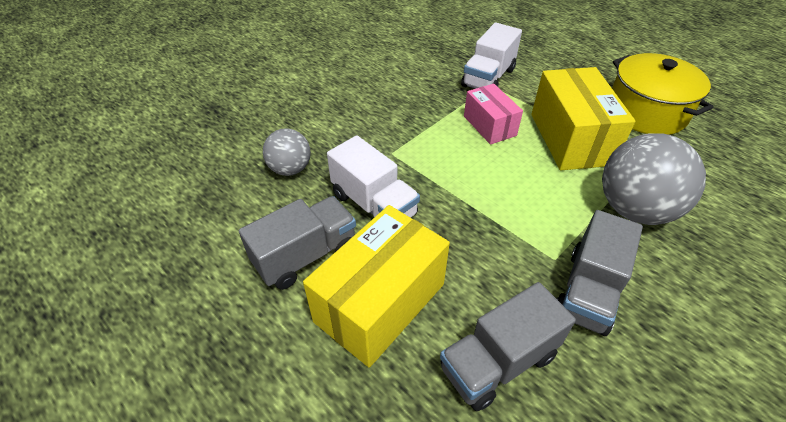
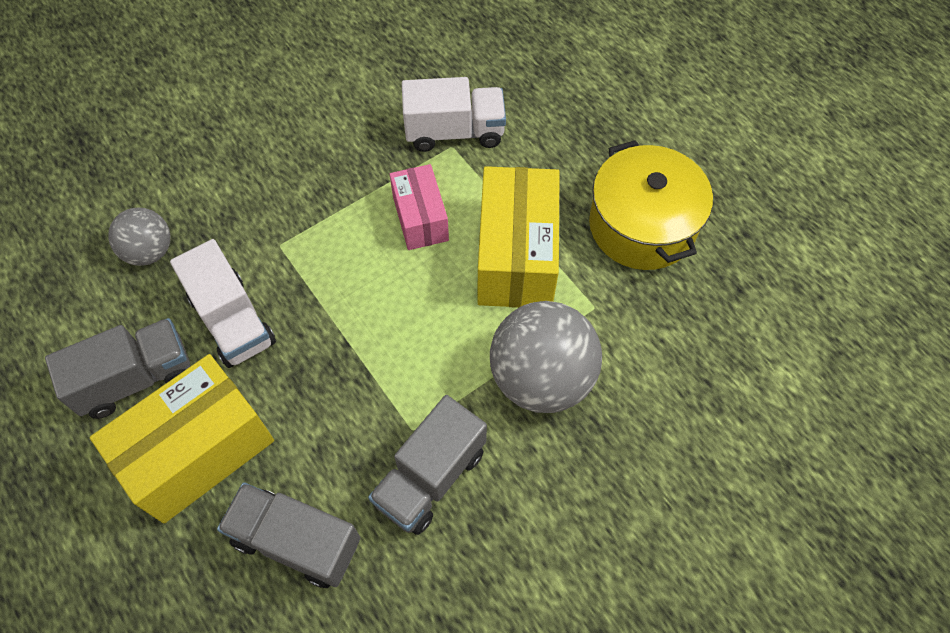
camera: 10 degrees right, 15 degrees up
grey truck [440,282,576,411] -> grey truck turned 45 degrees clockwise [217,482,360,588]
white truck [461,23,522,89] -> white truck turned 135 degrees counterclockwise [402,77,506,152]

